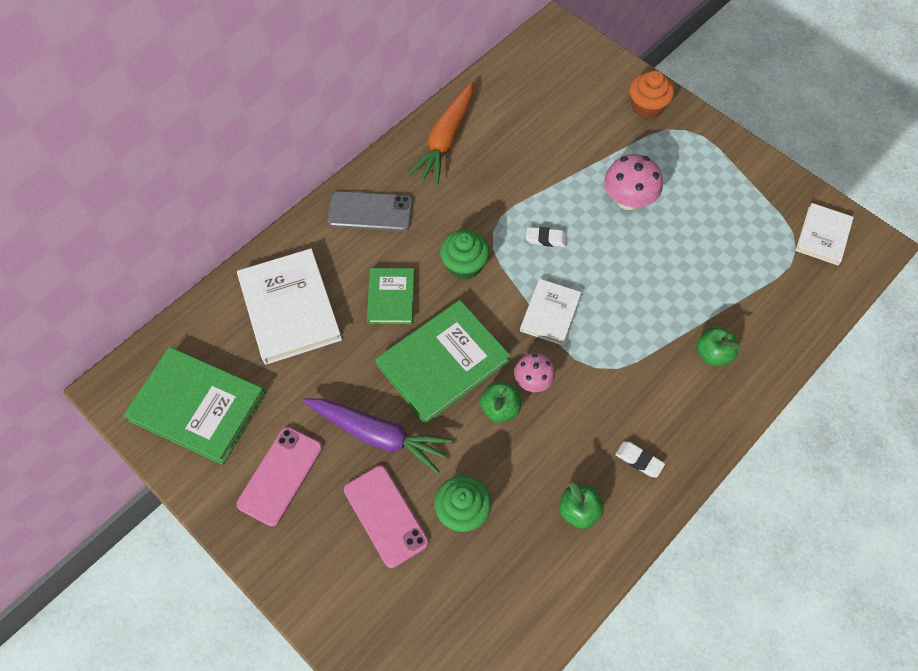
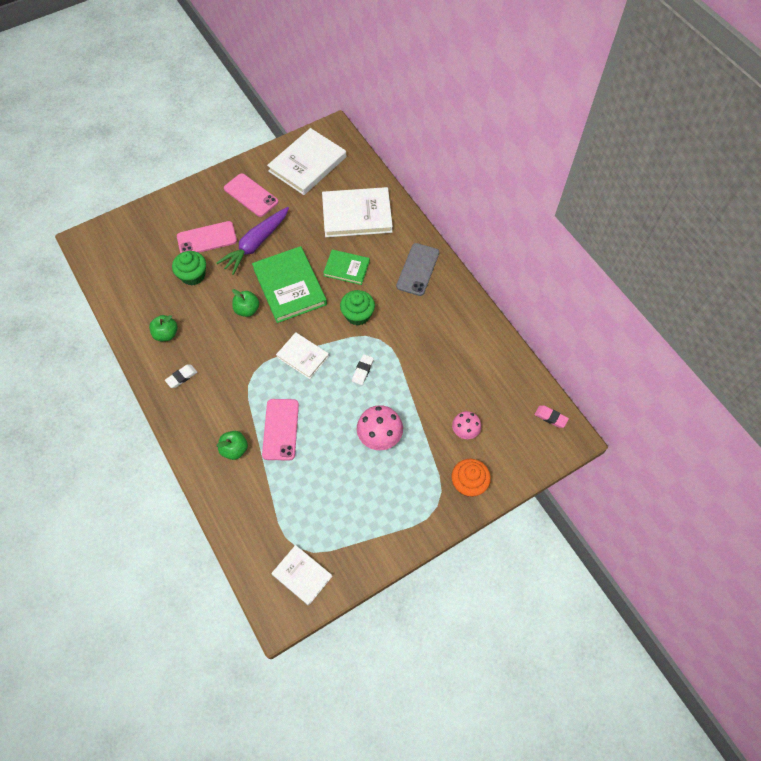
camera: 105 degrees right, 0 degrees up
green book [123,347,265,465] -> white book [267,128,346,195]
orange carrot [408,81,473,184] -> none
pink mushroom [514,353,555,392] -> pink mushroom moved to [452,411,481,439]
none -> pink phone [262,399,299,461]
none -> pink eraser [534,405,569,428]

